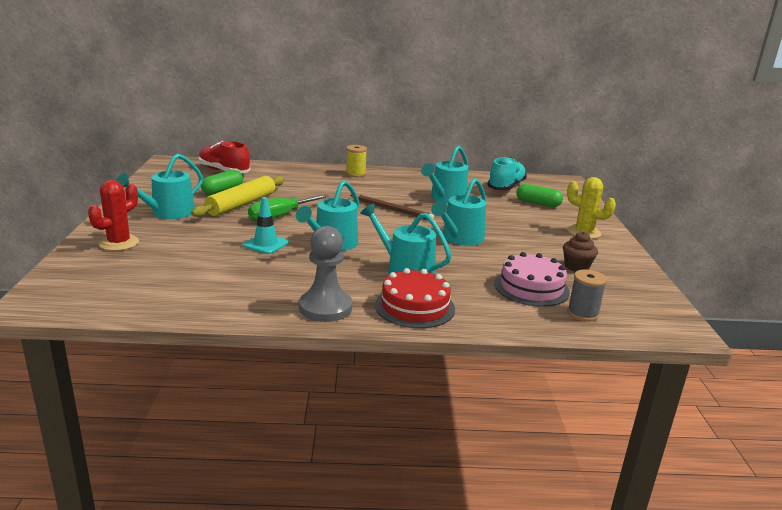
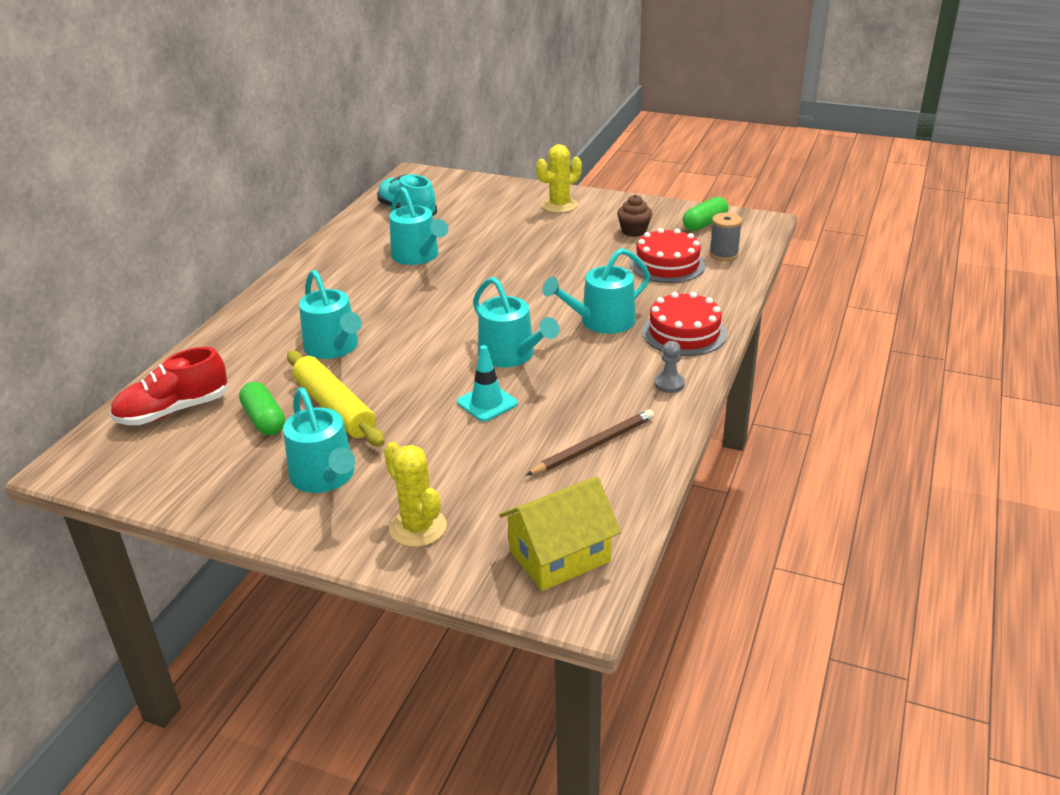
camera: 65 degrees left, 10 degrees up
red cactus [88,180,139,251] -> yellow cactus [384,442,447,547]
green screwdriver [248,194,329,222] -> none
grey pawn [299,226,352,322] -> grey pawn [654,341,685,393], size x0.52
yellow spool [346,145,367,177] -> none
brown pencil [350,195,434,220] -> brown pencil moved to [526,409,654,476]
turquoise watering can [431,178,486,246] -> turquoise watering can moved to [299,270,362,359]
pink cake [494,252,570,307] -> red cake [630,228,706,283]
green capsule [516,184,563,207] -> green capsule moved to [683,197,728,231]
none -> yellow house [499,476,621,591]

